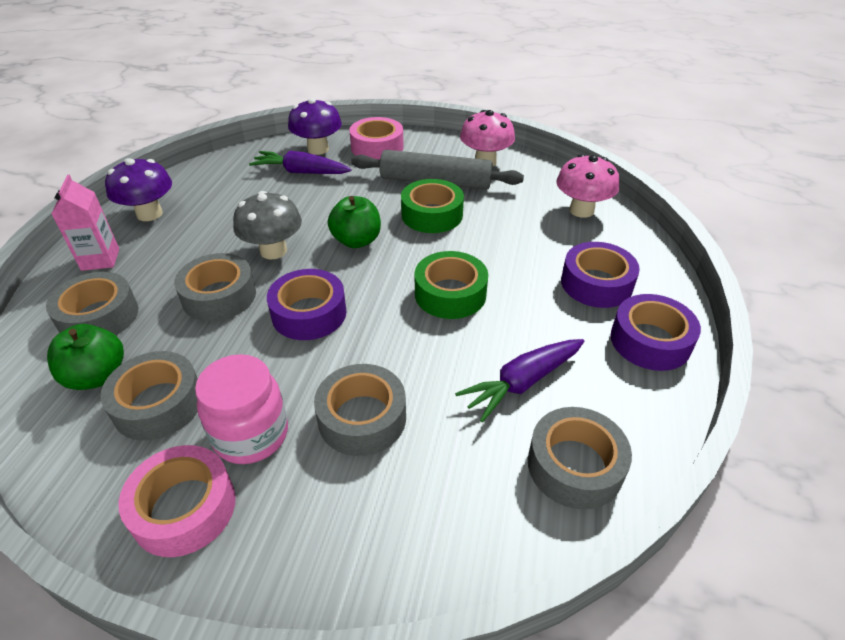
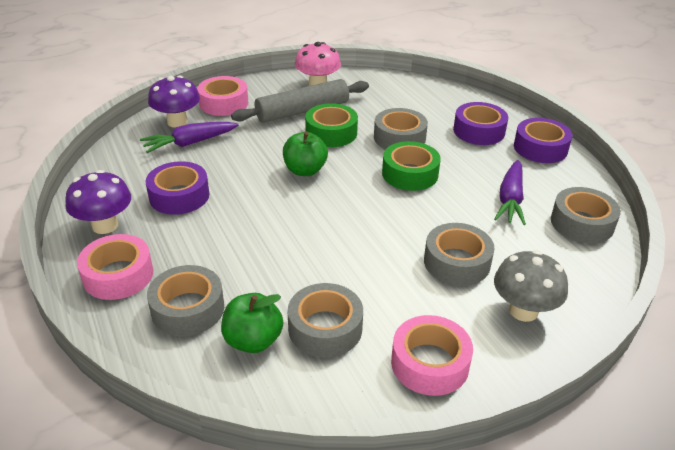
camera: 40 degrees left, 5 degrees down
pink carton [51,175,119,271] -> pink tape [77,234,153,300]
grey tape [174,253,256,322] -> grey tape moved to [374,108,428,149]
pink jar [195,354,288,464] -> none
grey mushroom [233,191,302,259] -> grey mushroom moved to [494,250,568,322]
purple tape [267,269,347,340] -> purple tape moved to [146,161,209,215]
pink mushroom [556,154,619,218] -> none

